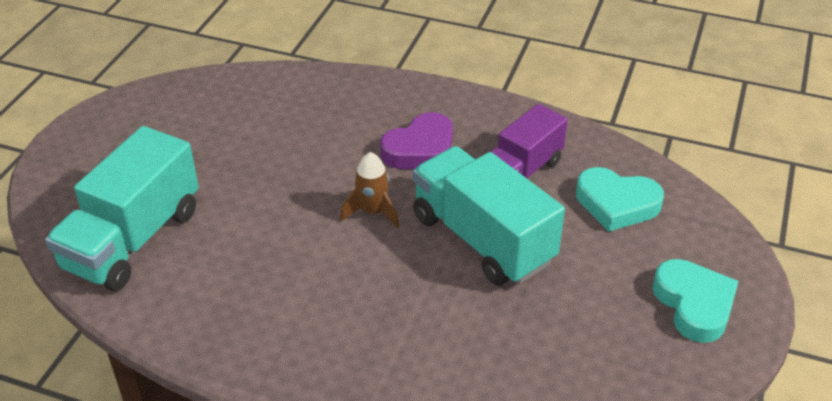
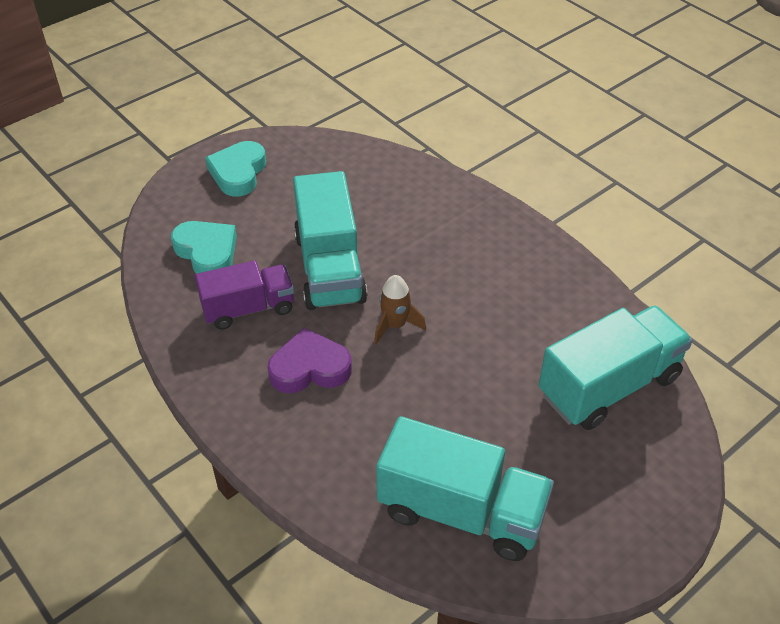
camera: 150 degrees left, 5 degrees up
none -> turquoise truck [376,416,554,561]

